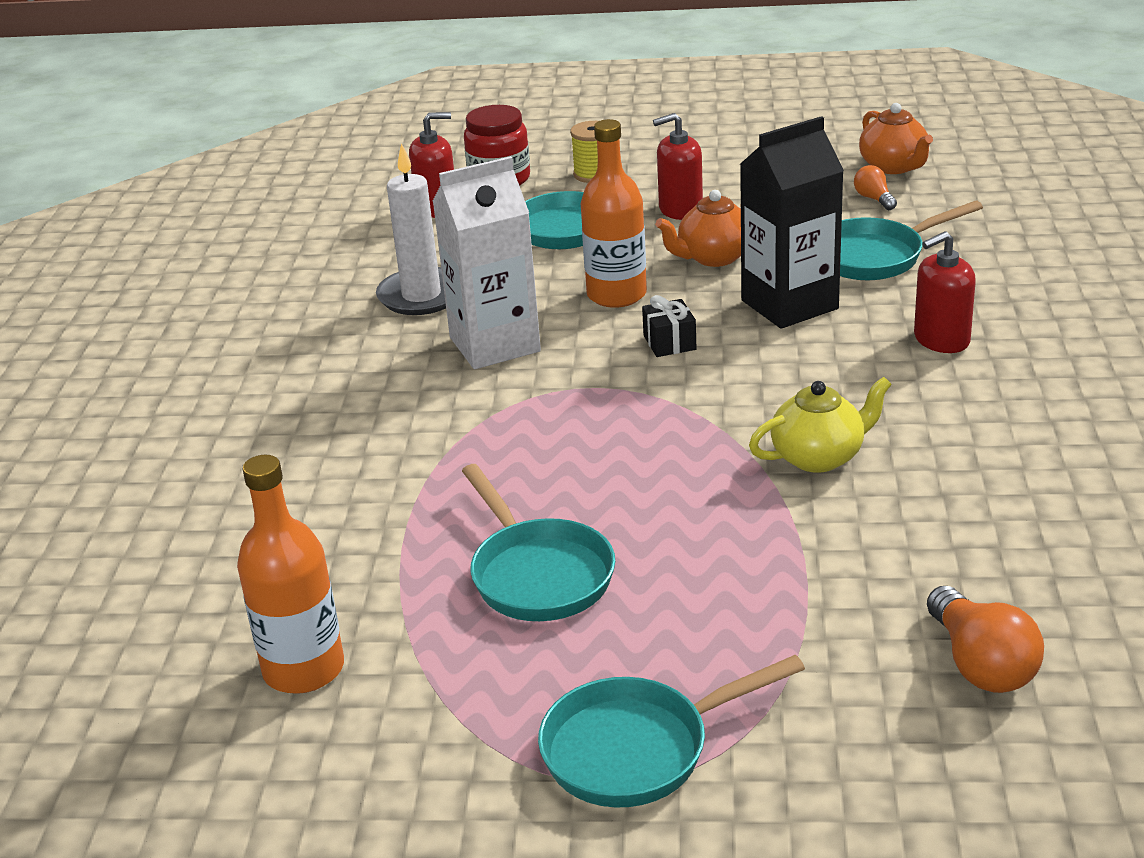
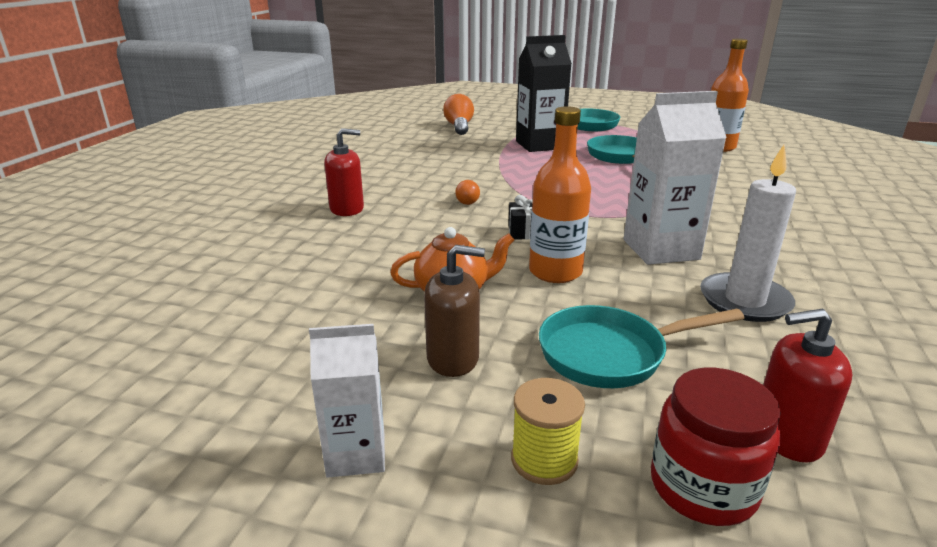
camera: 170 degrees left, 5 degrees down
red soap dispenser [653,113,703,220] -> brown soap dispenser [424,245,485,377]
black carton [740,116,844,329] -> black carton moved to [516,35,572,152]
yellow teapot [749,377,892,473] -> none
turquoise pan [840,201,983,280] -> none
orange light bulb [854,165,897,210] -> orange light bulb moved to [455,180,480,205]
orange teapot [859,103,933,174] -> none
none -> white carton [309,324,385,478]

